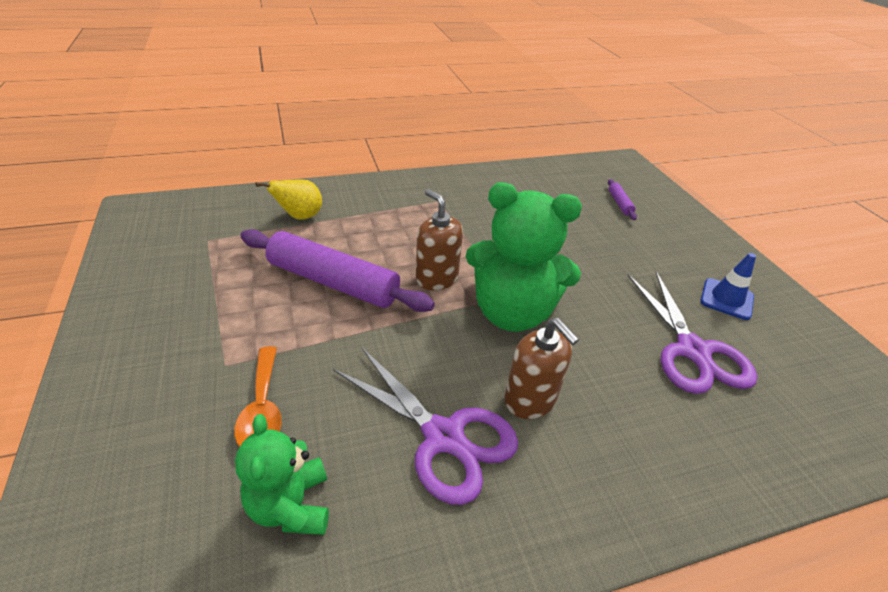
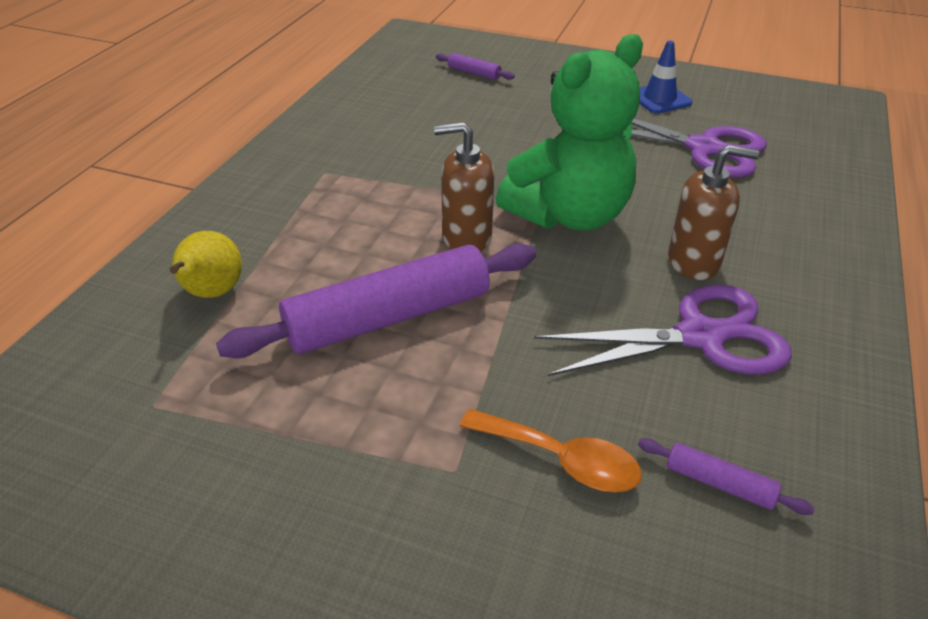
camera: 50 degrees left, 0 degrees up
green teddy bear [235,414,329,535] -> purple rolling pin [638,438,815,515]

